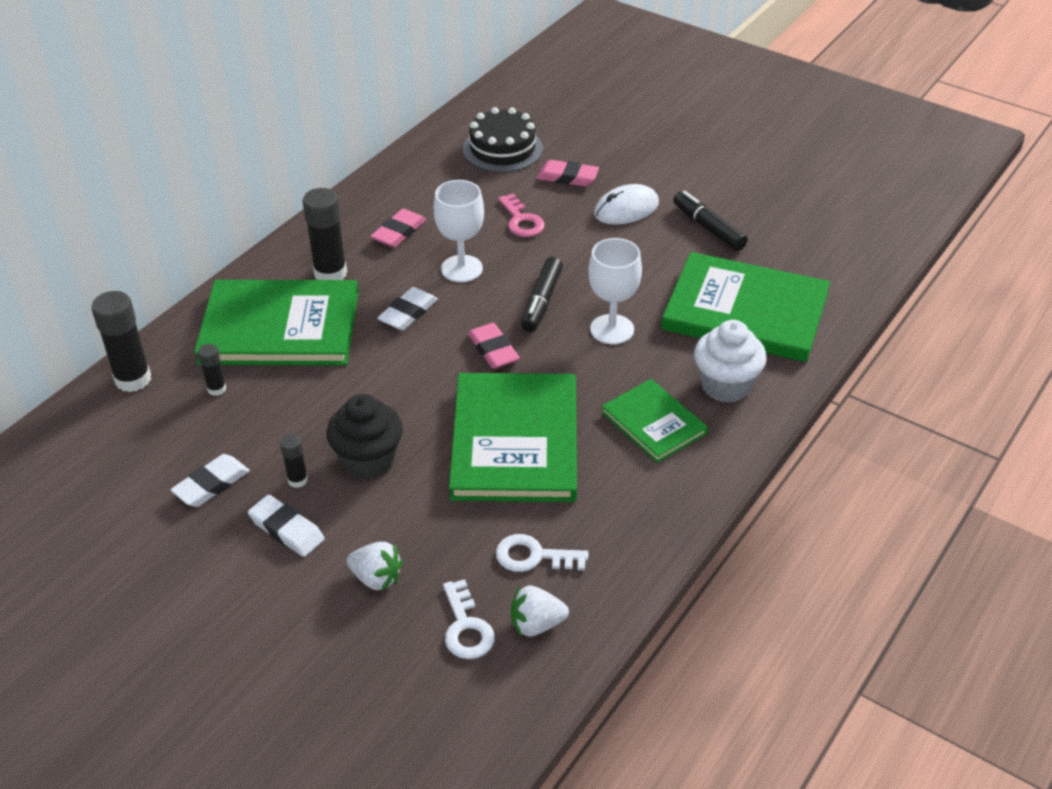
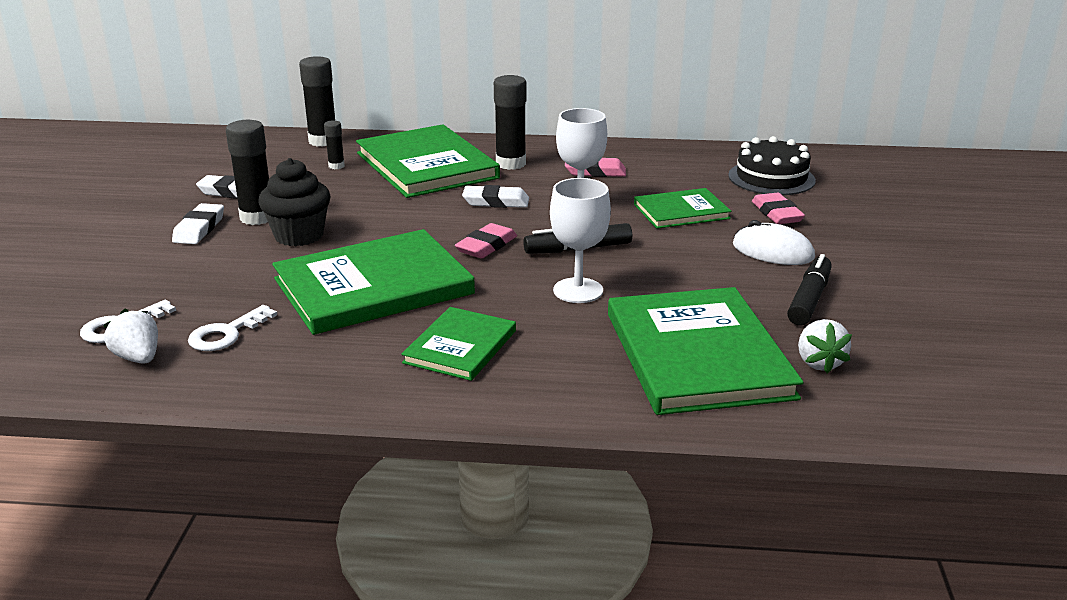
camera: 60 degrees right, 15 degrees down
black glue stick [280,434,308,488] -> black glue stick [226,120,269,225], size x1.92
white strawberry [347,542,403,592] -> white strawberry moved to [798,319,852,373]
white key [496,534,588,572] -> white key turned 120 degrees counterclockwise [188,305,277,351]
pink key [498,193,545,237] -> green book [634,188,731,229]
white cupcake [694,320,767,403] -> none

